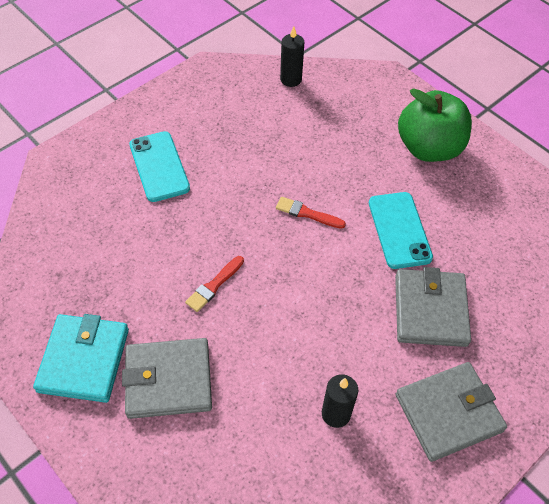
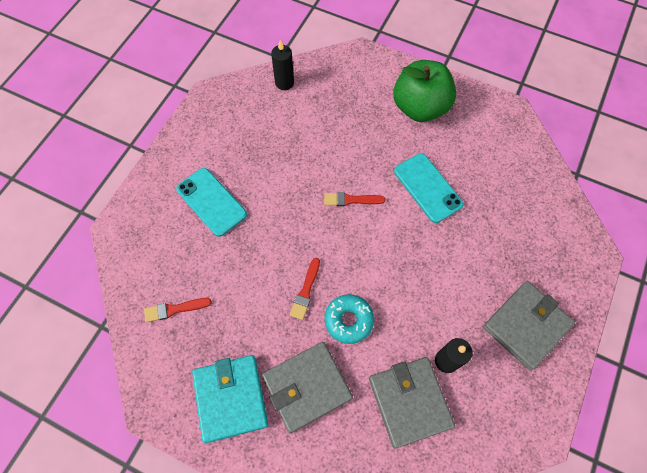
camera: 20 degrees left, 10 degrees up
grey wallet [395,267,471,347] -> grey wallet moved to [369,357,455,448]
none -> red brush [144,298,212,322]
none -> turquoise donut [325,294,374,344]

